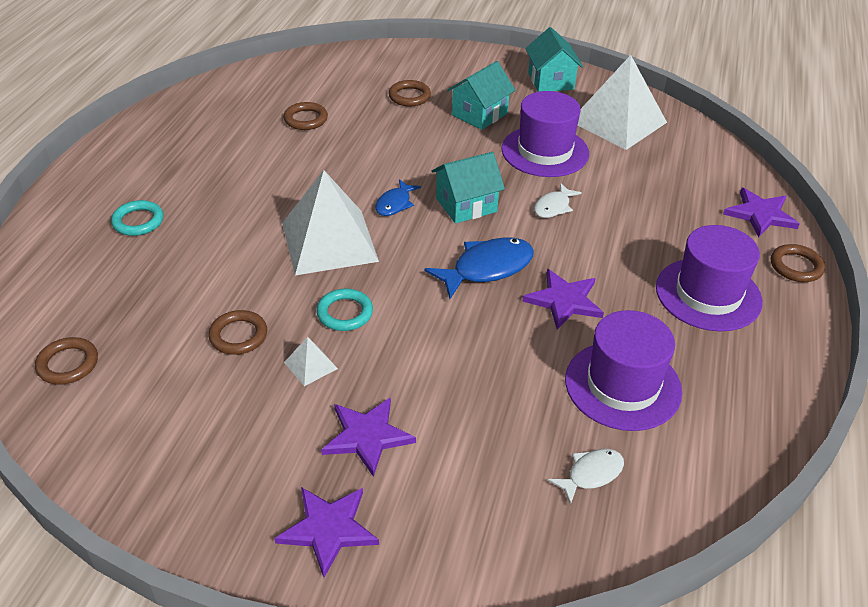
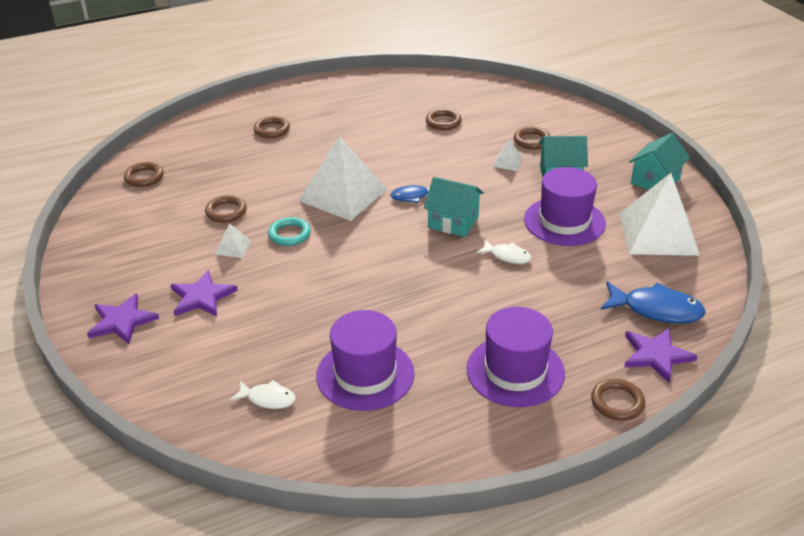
camera: 50 degrees right, 5 degrees down
turquoise ring [111,200,164,236] -> brown ring [253,116,290,138]
blue fish [424,237,534,299] -> blue fish moved to [601,281,706,324]
purple star [522,269,604,329] -> none
white fish [534,183,582,218] -> white fish turned 150 degrees counterclockwise [476,239,532,264]
none -> white pyramid [492,139,523,171]

